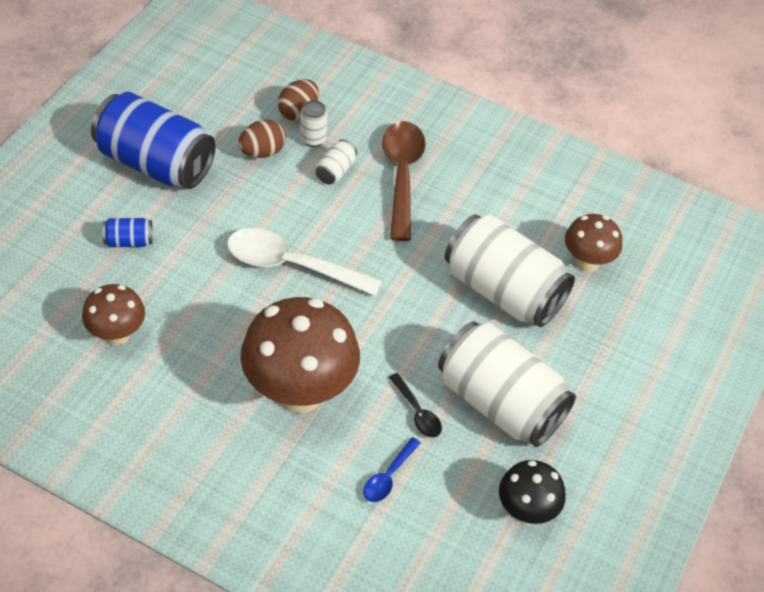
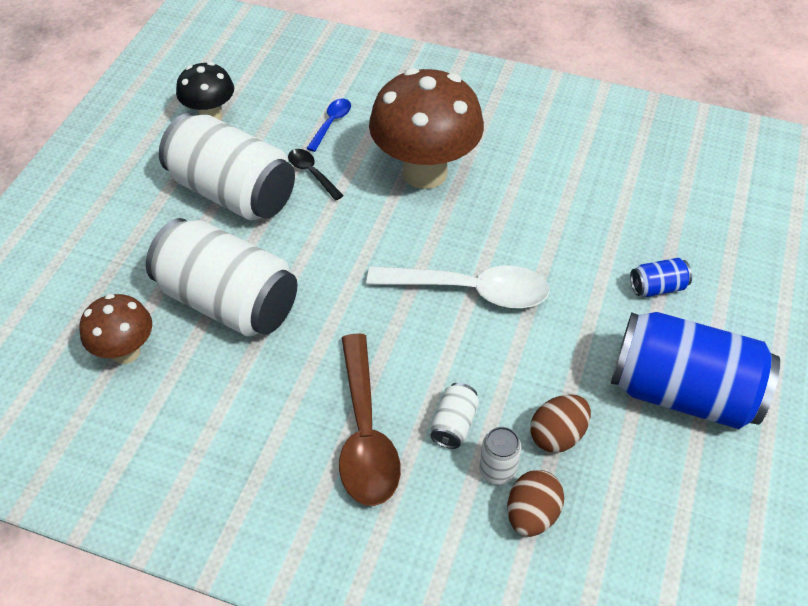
camera: 175 degrees right, 0 degrees up
brown mushroom [82,284,145,346] -> none

